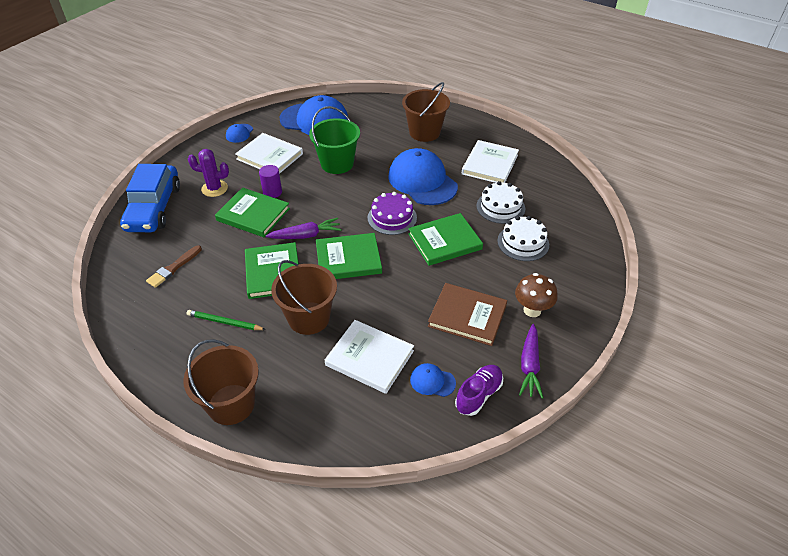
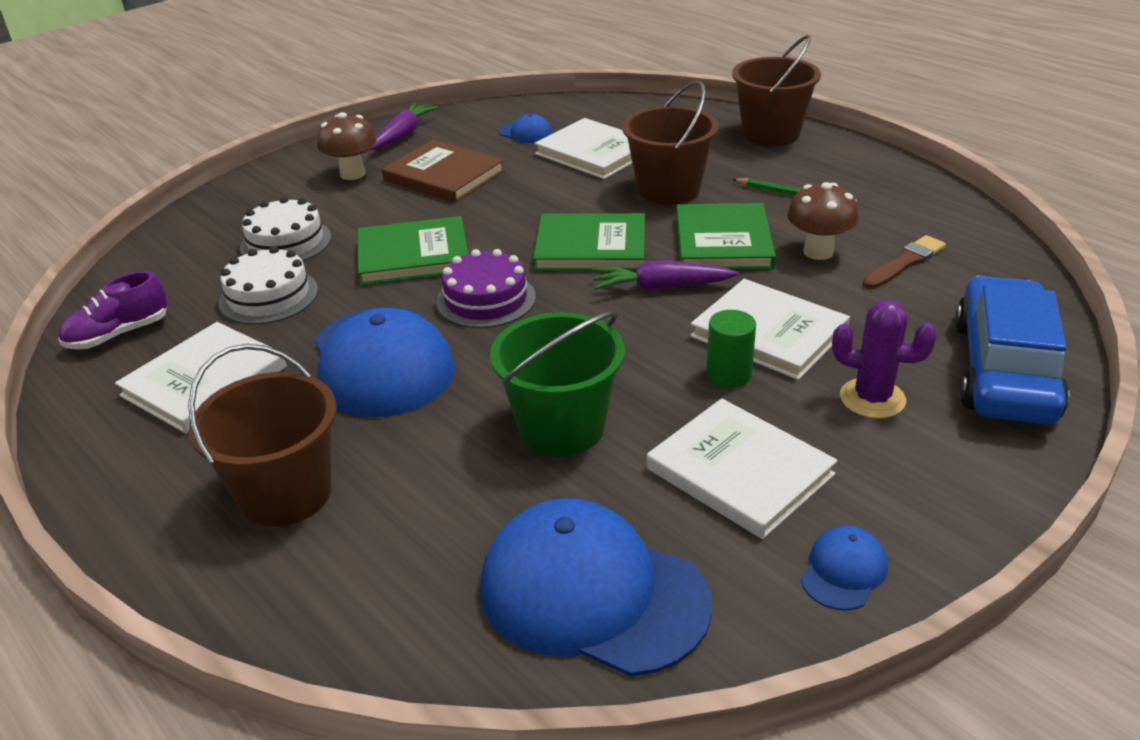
camera: 165 degrees left, 10 degrees down
green book [215,188,290,237] -> white book [690,279,850,380]
purple cylinder [259,165,282,198] -> green cylinder [706,310,756,388]
purple shoe [455,365,503,416] -> purple shoe moved to [58,271,167,350]
none -> brown mushroom [787,182,859,260]

